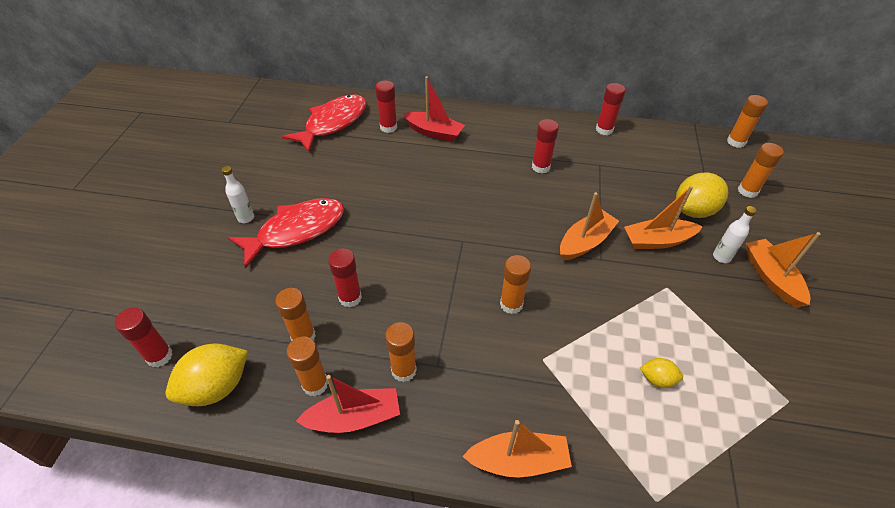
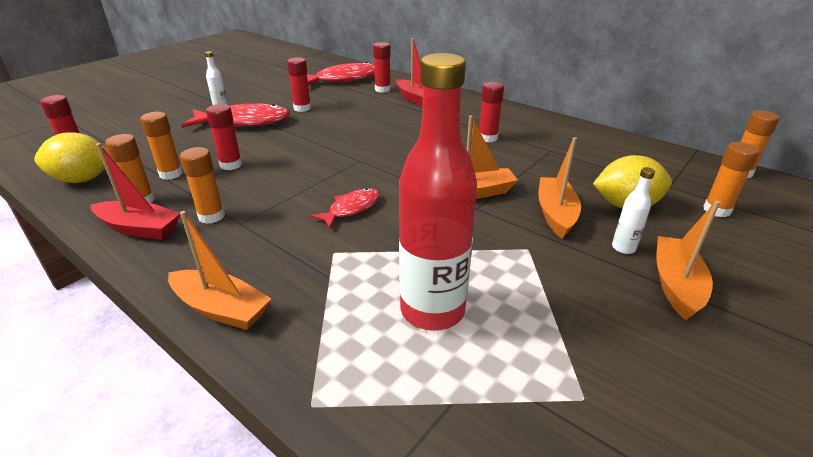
camera: 30 degrees right, 15 degrees down
orange glue stick [500,255,531,314] -> red fish [310,188,380,228]
red glue stick [596,83,626,135] -> red glue stick moved to [287,57,311,112]
orange boat [624,186,703,249] -> orange boat turned 75 degrees clockwise [538,137,581,238]
yellow lemon [640,358,683,388] -> red bottle [399,53,477,331]

